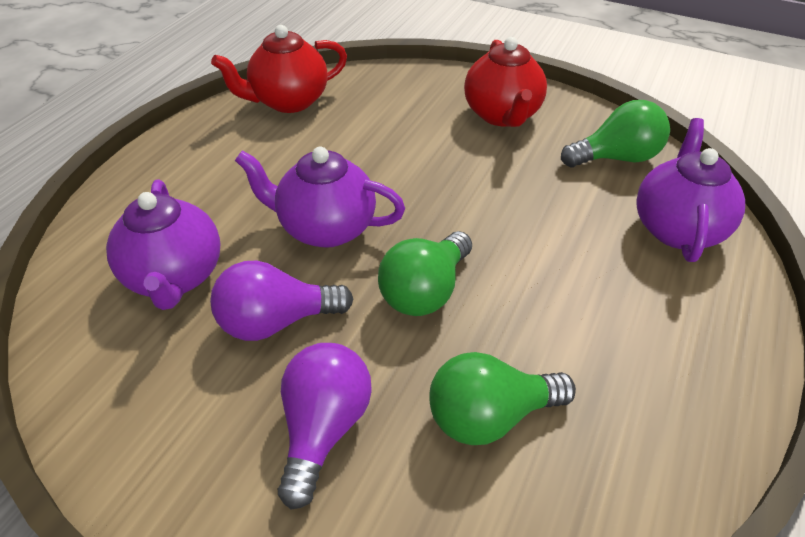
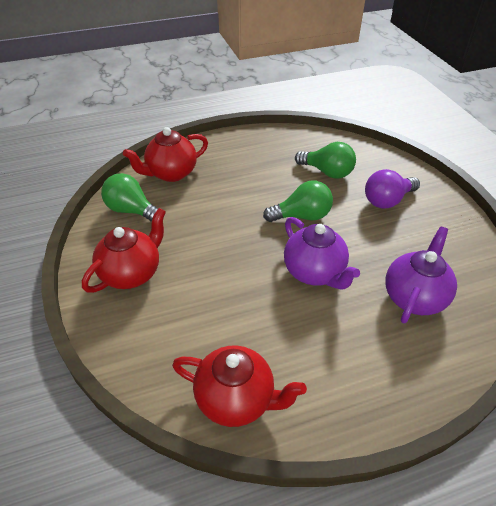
camera: 135 degrees left, 0 degrees up
purple light bulb [210,261,353,341] -> none
purple teapot [636,118,745,262] -> red teapot [123,127,208,182]

